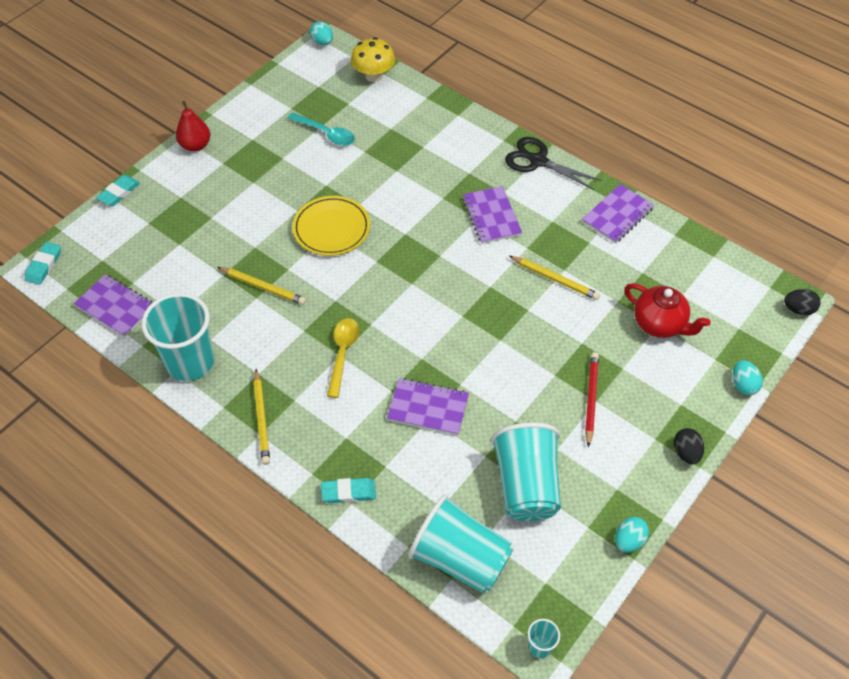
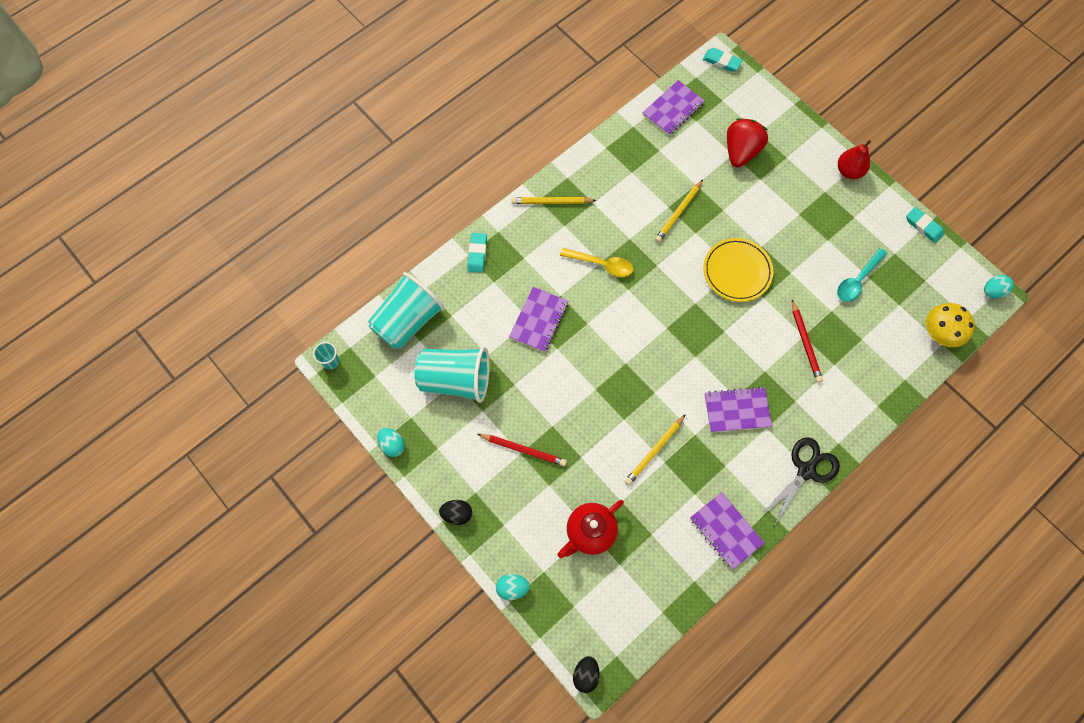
camera: 100 degrees right, 15 degrees up
turquoise eraser [96,175,140,206] -> turquoise eraser moved to [906,207,944,243]
turquoise cup [141,293,214,381] -> none
none -> red strawberry [727,118,768,167]
none -> red pencil [792,300,823,383]

